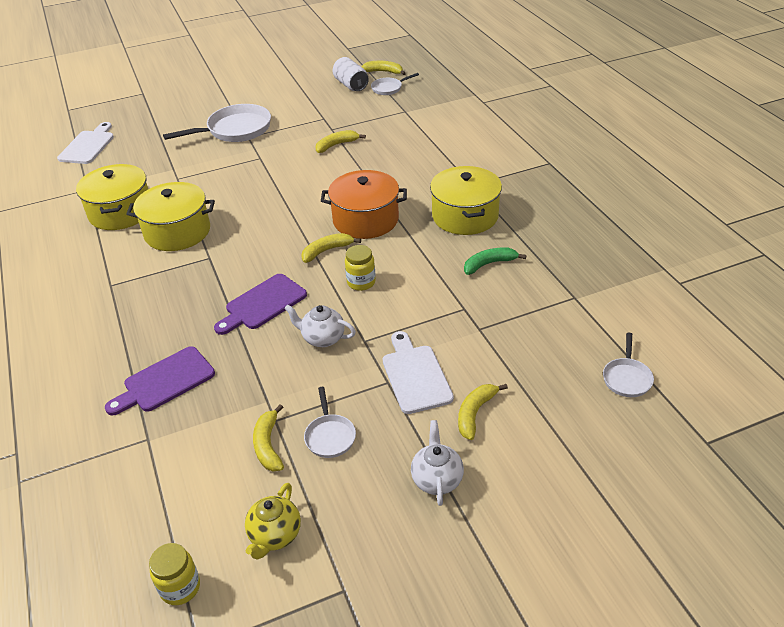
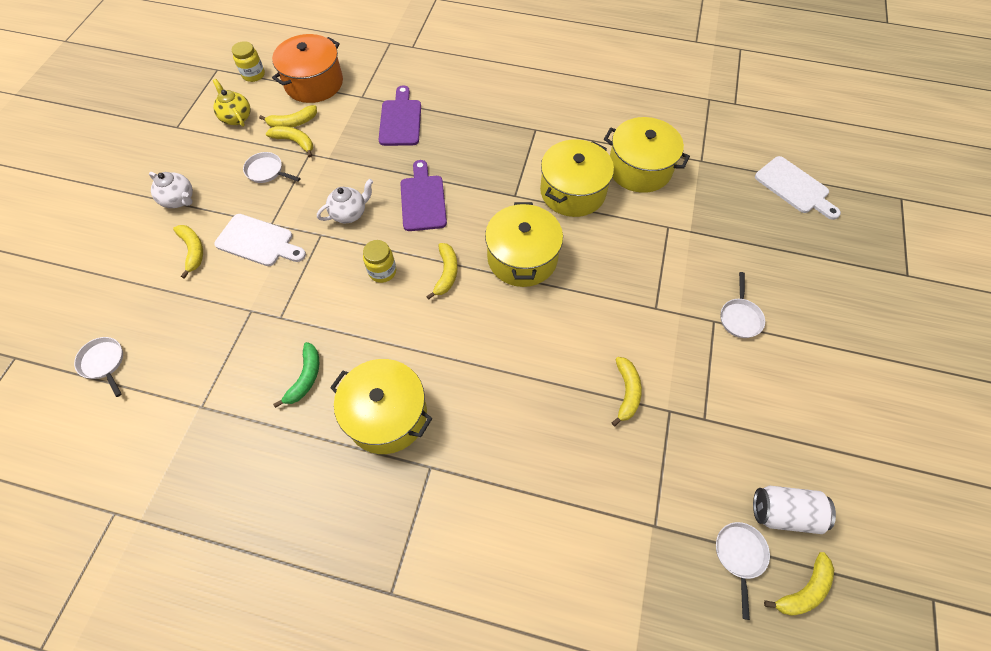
camera: 125 degrees right, 20 degrees up
white pan [163,104,271,142] -> white pan [721,272,765,338], size x0.51
orange pot [321,170,407,239] -> orange pot moved to [272,34,343,103]
none -> yellow banana [259,105,317,128]
none -> yellow pot [485,202,563,287]

